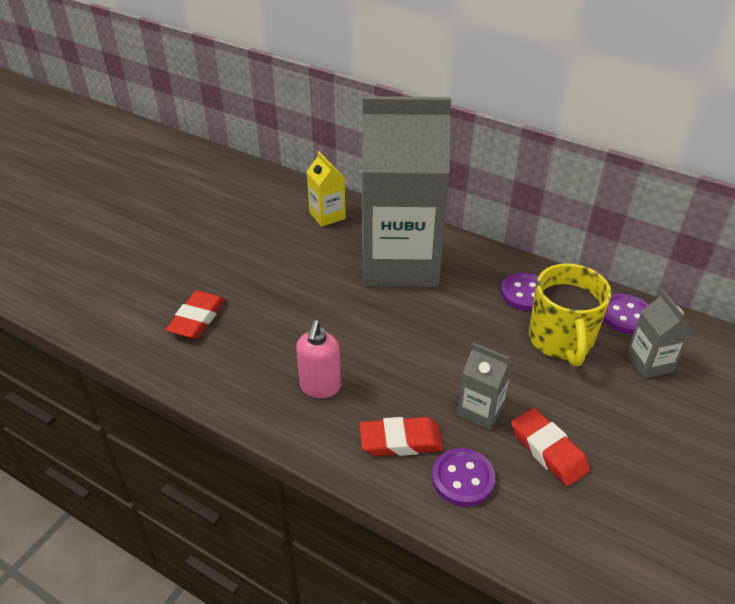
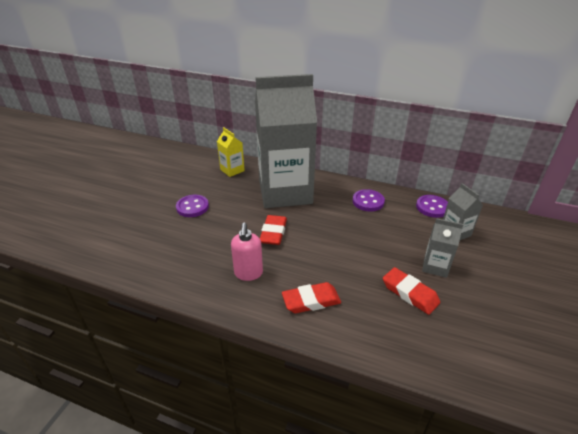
camera: 10 degrees left, 5 degrees down
red eraser [166,291,225,339] -> red eraser moved to [260,215,287,245]
purple button [432,448,495,507] -> purple button moved to [176,195,209,217]
grey carton [457,343,513,430] -> grey carton moved to [422,218,464,278]
yellow mug [529,263,612,366] -> none

